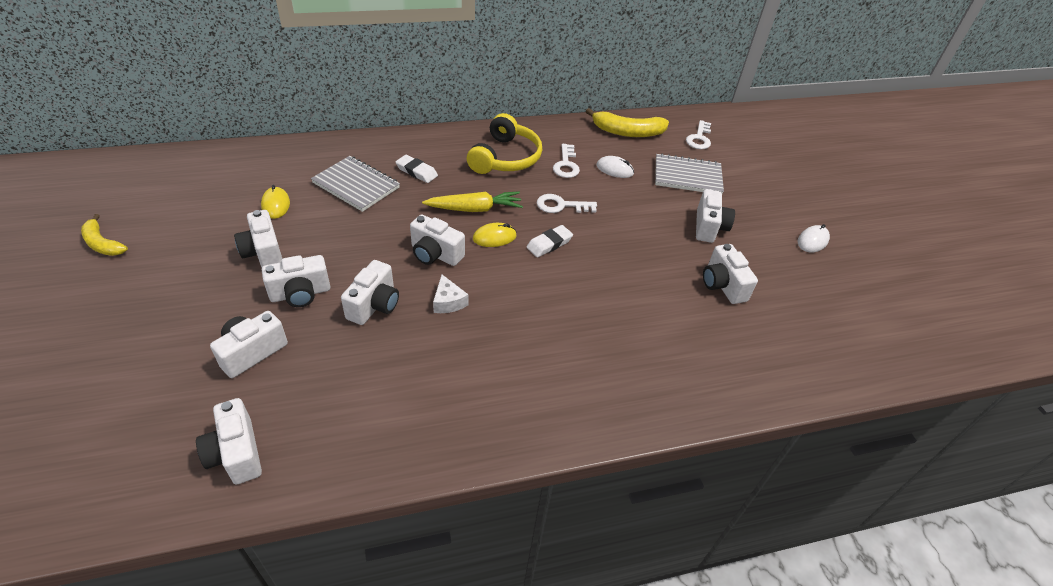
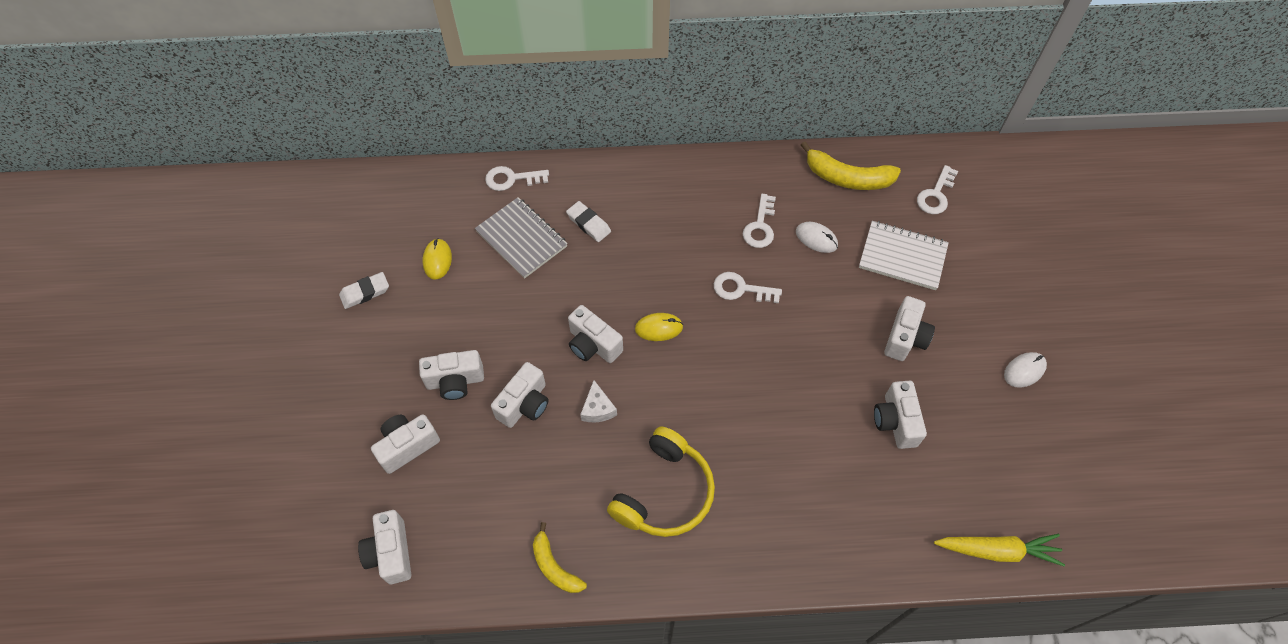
camera: 15 degrees right, 15 degrees up
yellow banana [81,214,128,256] -> yellow banana moved to [533,522,587,593]
white camera [234,210,282,268] -> none
yellow carrot [422,191,523,212] -> yellow carrot moved to [934,534,1065,566]
yellow headphones [467,113,542,174] -> yellow headphones moved to [607,427,715,537]
white eraser [526,225,573,257] -> white eraser moved to [339,272,389,309]
grey notebook [655,153,724,194] -> white notebook [859,221,949,290]
none -> white key [485,166,549,191]

